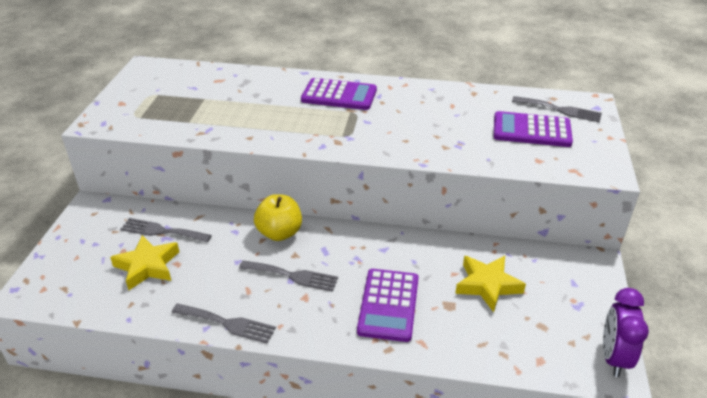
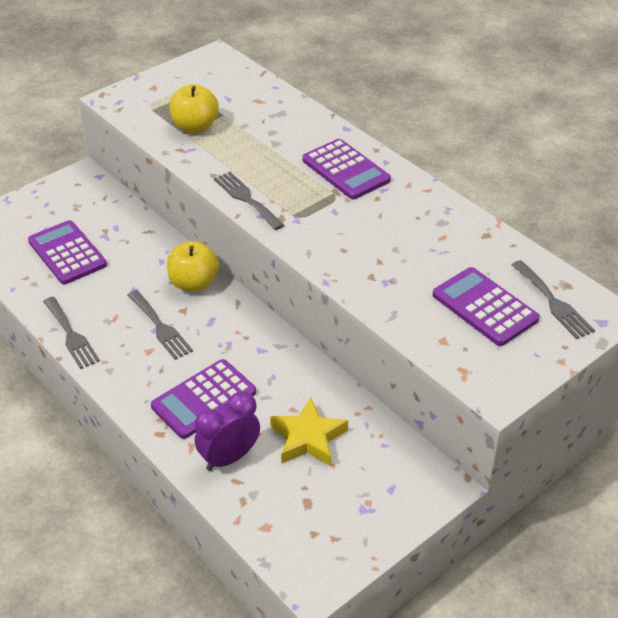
camera: 40 degrees right, 5 degrees up
yellow star [110,235,179,290] -> purple calculator [28,220,107,284]
grey fork [120,218,212,242] -> grey fork moved to [214,172,284,230]
purple clock [603,288,649,377] -> purple clock moved to [195,391,260,471]
none -> yellow apple [169,84,219,133]

